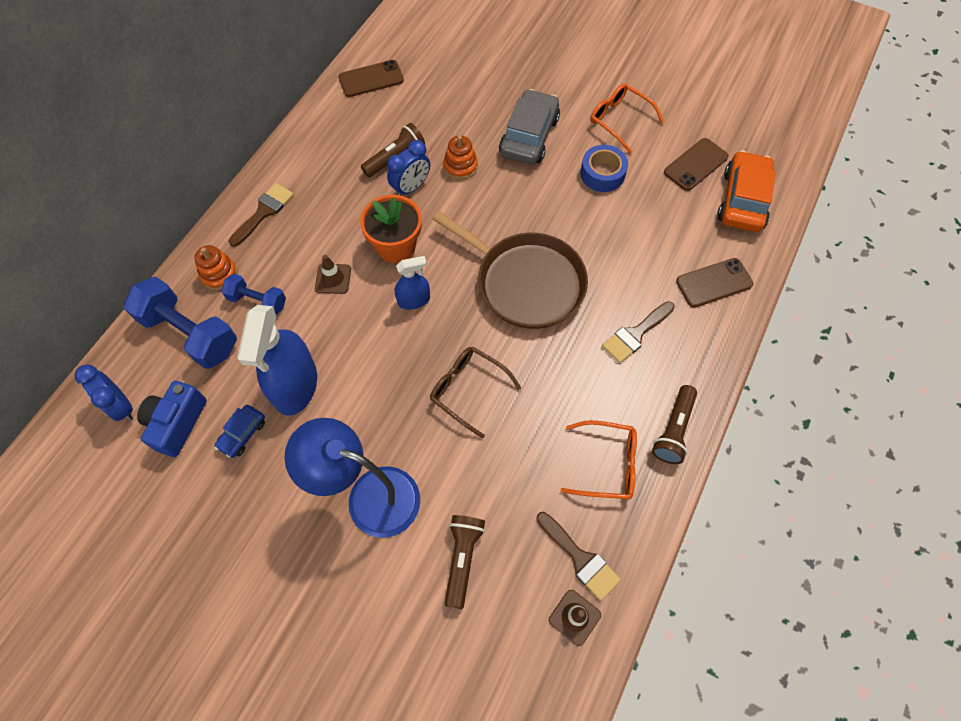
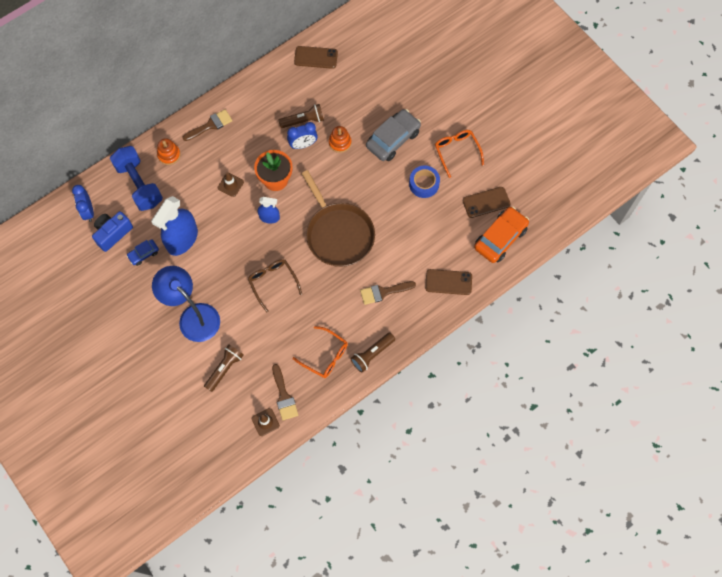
camera: 25 degrees right, 5 degrees up
blue dumbbell [221,274,286,315] -> none

